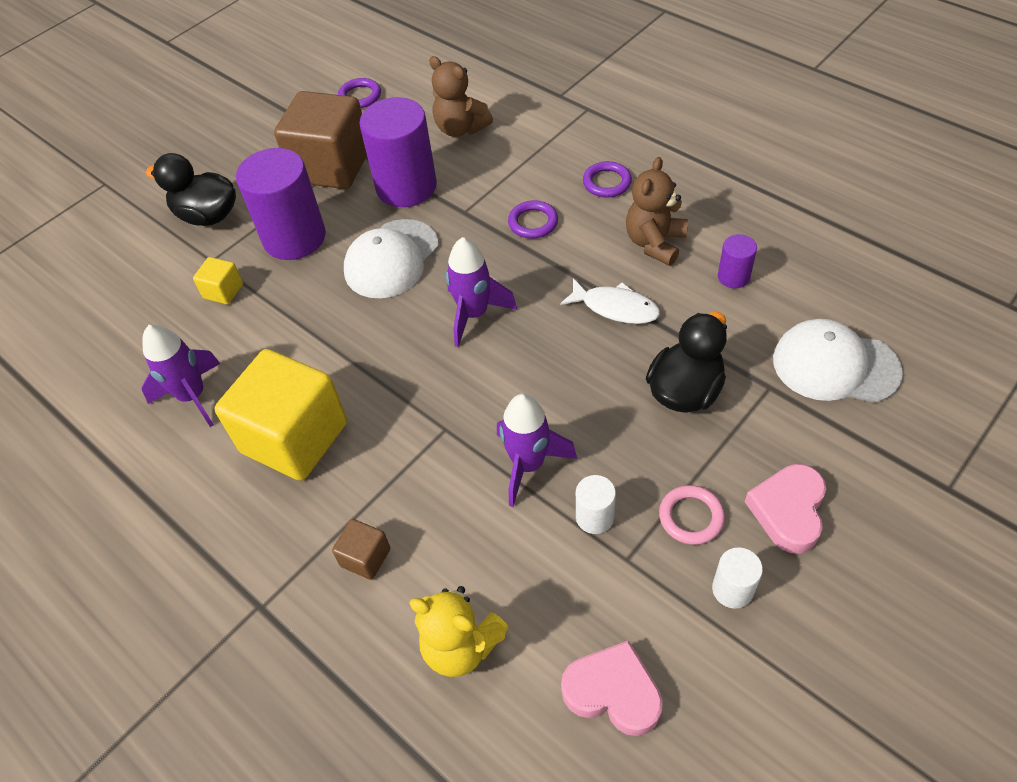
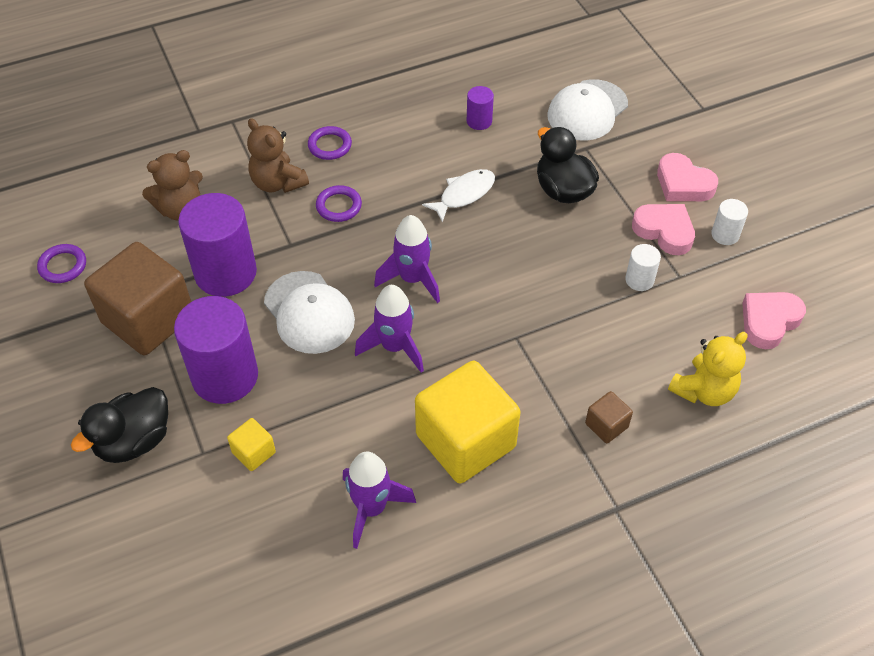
camera: 70 degrees left, 0 degrees up
purple rocket [497,394,577,507] -> purple rocket moved to [355,285,424,373]
brown teddy bear [626,157,688,266] -> brown teddy bear moved to [247,118,309,193]
pink ring [659,485,725,545] -> pink heart [632,204,695,255]

